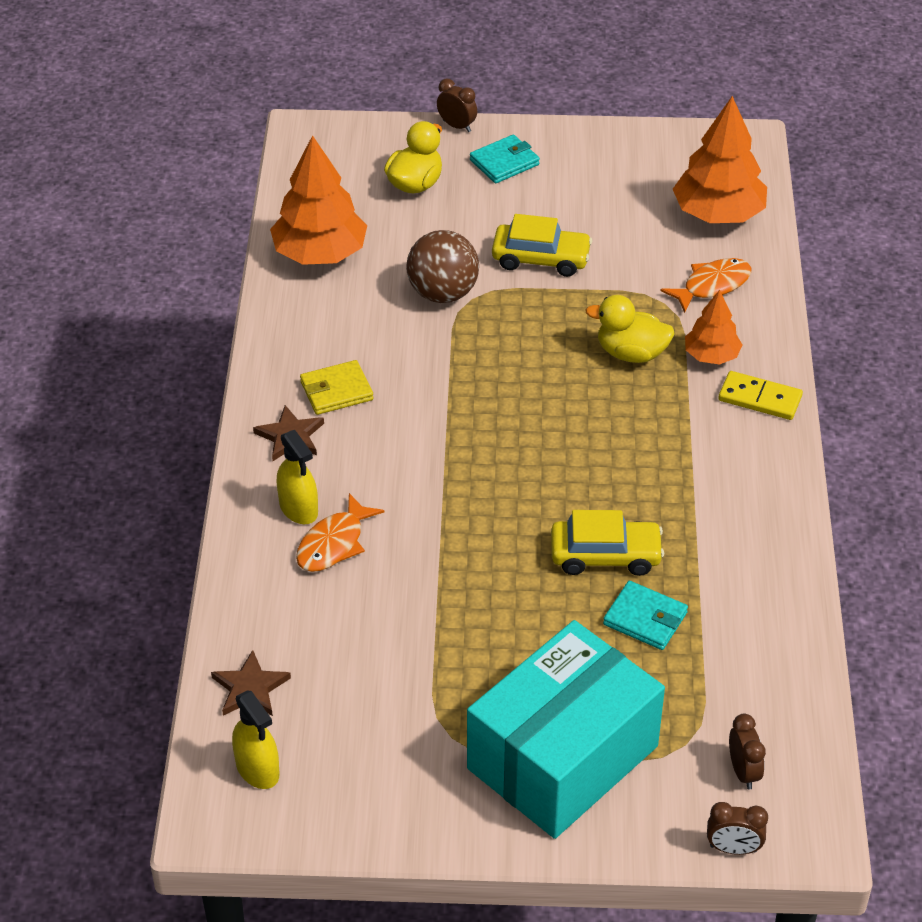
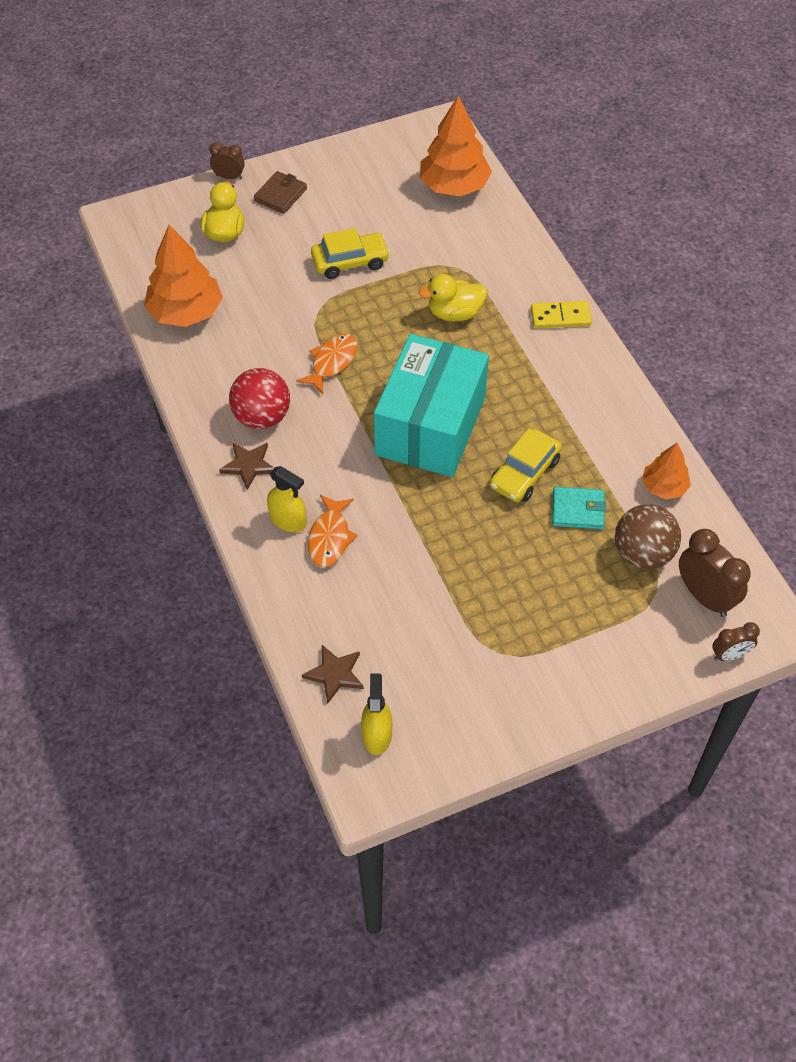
camera: 25 degrees left, 10 degrees up
yellow spray bottle [232,690,279,789] -> yellow spray bottle turned 120 degrees counterclockwise [361,673,392,755]
yellow wallet [300,360,373,415] -> red ball [229,368,290,429]
brown ball [406,230,479,303] -> brown ball moved to [615,504,681,569]
turquoise box [467,620,665,839] -> turquoise box moved to [374,334,489,477]
turquoise wallet [470,135,540,183] -> brown wallet [254,171,307,214]
yellow car [551,510,664,576] -> yellow car turned 150 degrees clockwise [490,429,562,502]
orange fish [661,258,751,313] -> orange fish moved to [296,333,358,394]
orange tree [685,290,742,365] -> orange tree moved to [642,443,691,499]
brown clock [729,714,766,790] -> brown clock [679,529,750,617], size x1.73

